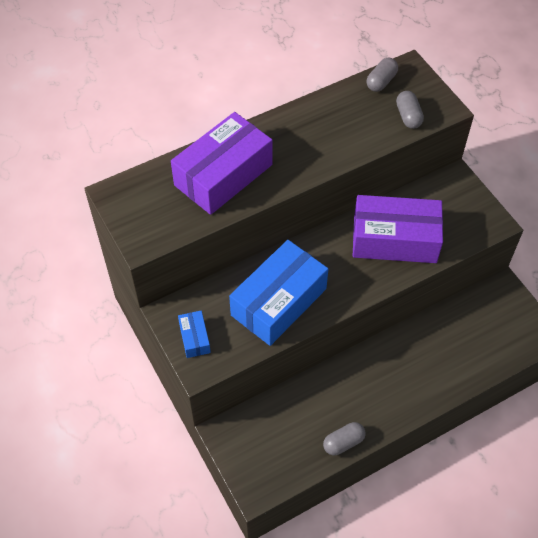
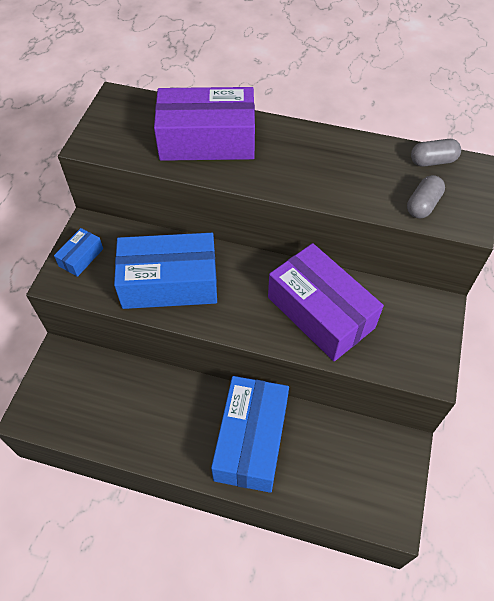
camera: 45 degrees right, 0 degrees up
grey capsule [323,422,366,455] -> none
none -> blue box [211,376,289,493]

